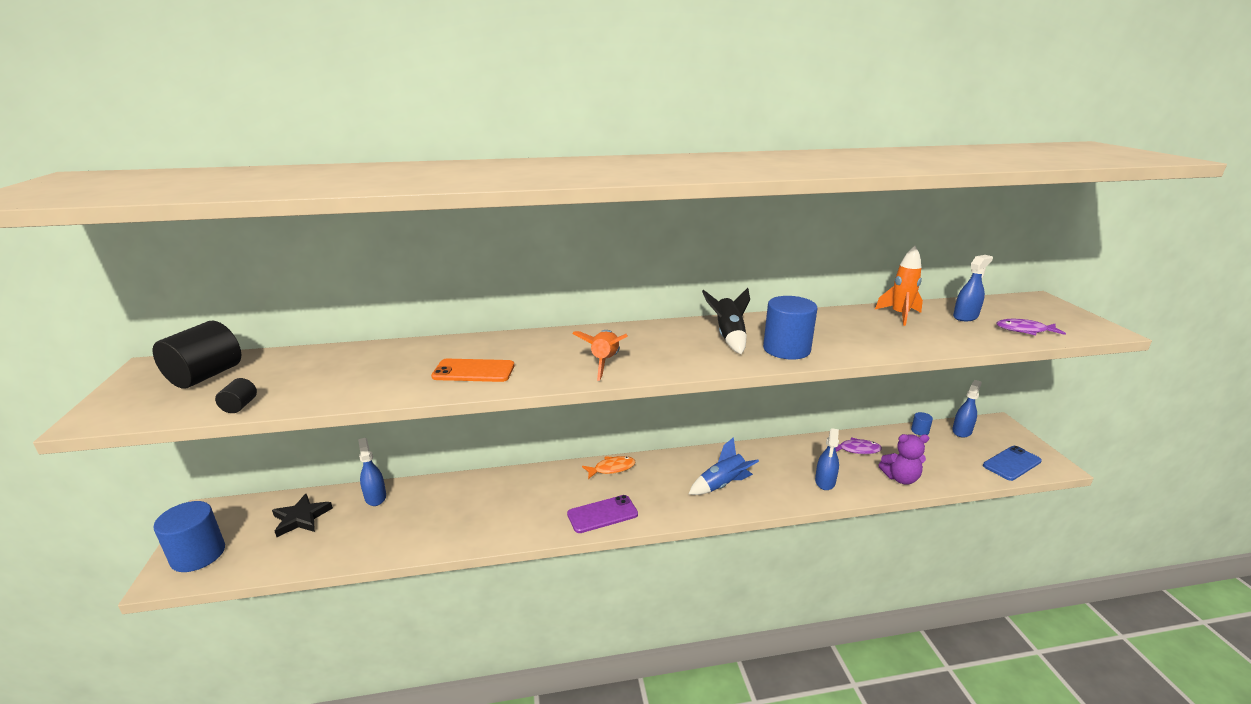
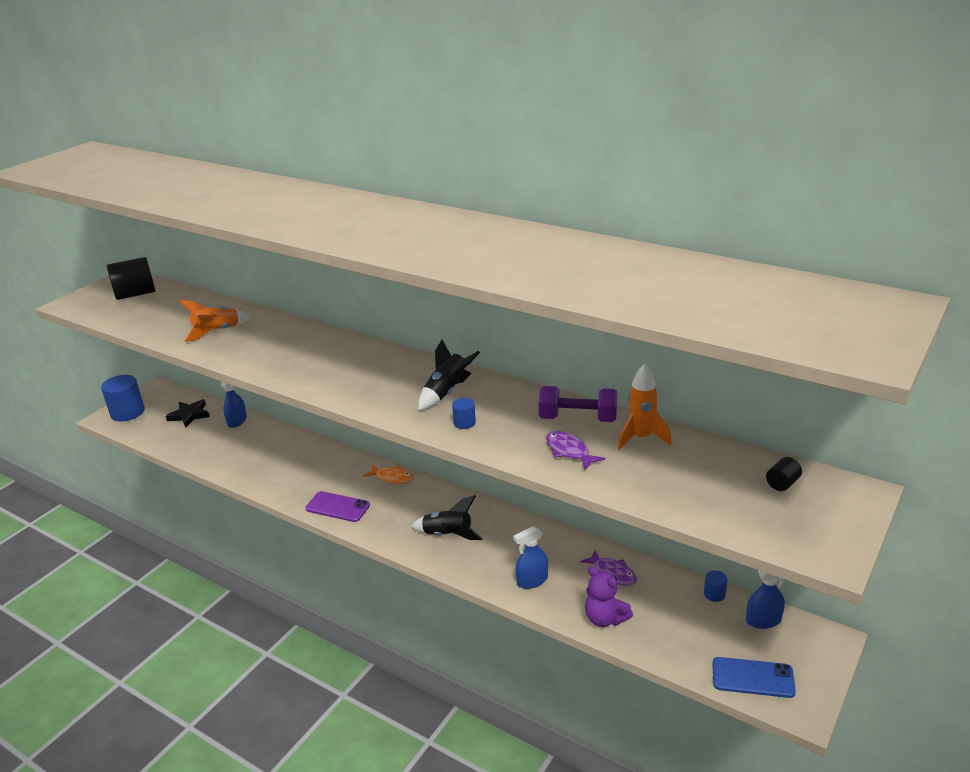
camera: 45 degrees right, 5 degrees up
black cylinder [215,378,257,413] -> black cylinder moved to [766,457,802,491]
orange phone [431,359,514,382] -> none
orange rocket [572,330,628,381] -> orange rocket moved to [179,300,251,342]
blue rocket [689,437,759,495] -> black rocket [410,495,483,540]
blue cylinder [763,296,817,360] -> blue cylinder [452,398,476,429], size x0.46
blue spray bottle [953,255,993,321] -> none
purple fish [996,319,1066,335] -> purple fish moved to [546,431,605,470]
none -> purple dumbbell [539,386,617,422]

